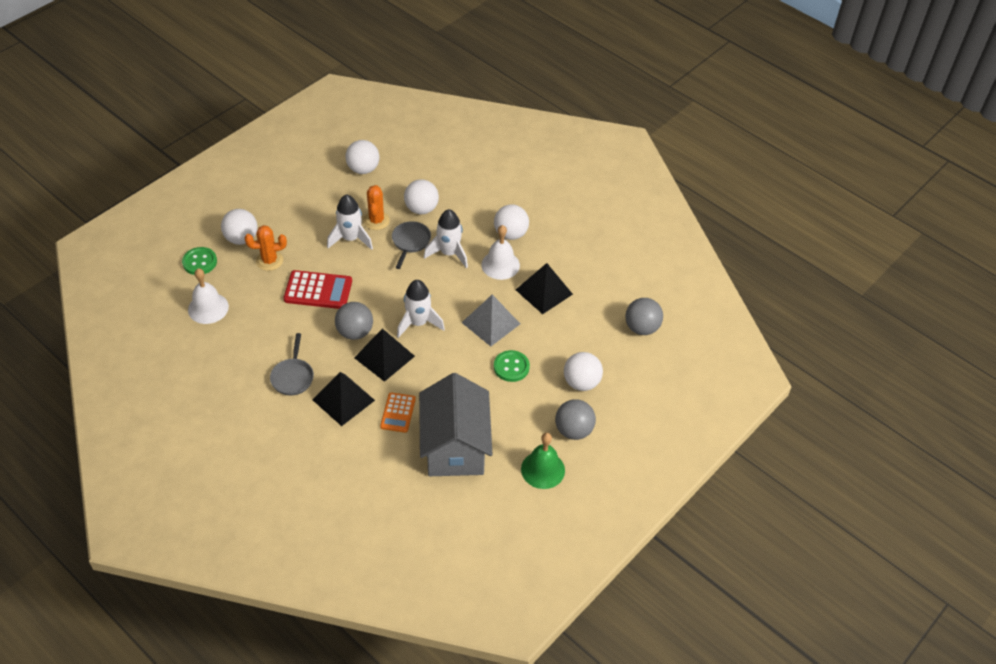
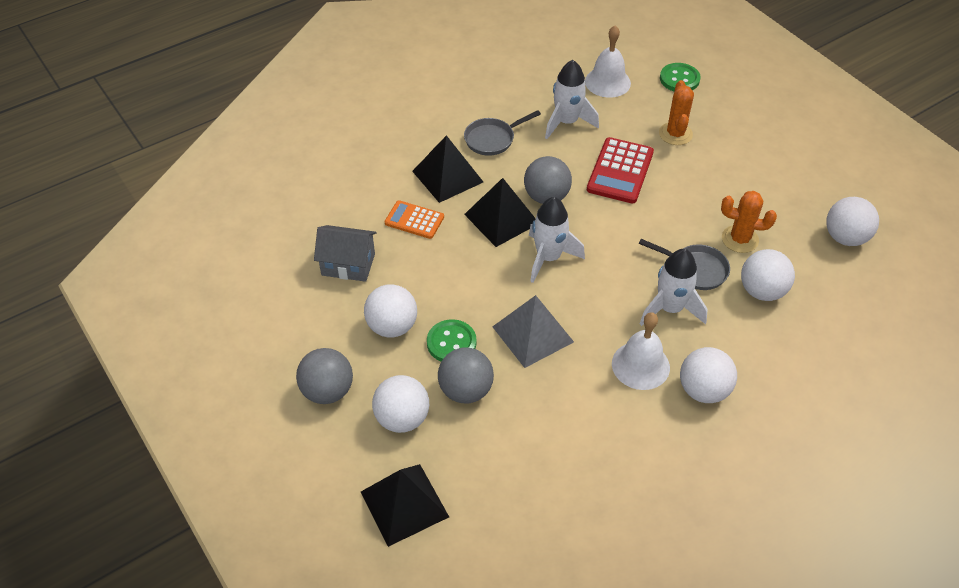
camera: 105 degrees right, 0 degrees up
white ball [221,209,258,245] -> white ball moved to [364,284,417,338]
grey pan [270,333,314,396] -> grey pan turned 45 degrees counterclockwise [464,110,541,156]
white rocket [327,194,373,250] -> white rocket moved to [545,60,599,139]
grey house [419,373,493,476] -> grey house [314,225,377,282], size x0.55
black pyramid [516,263,573,314] -> black pyramid moved to [361,464,449,547]
green bell [521,433,565,489] -> none
grey ball [625,298,663,335] -> grey ball moved to [438,347,494,403]

